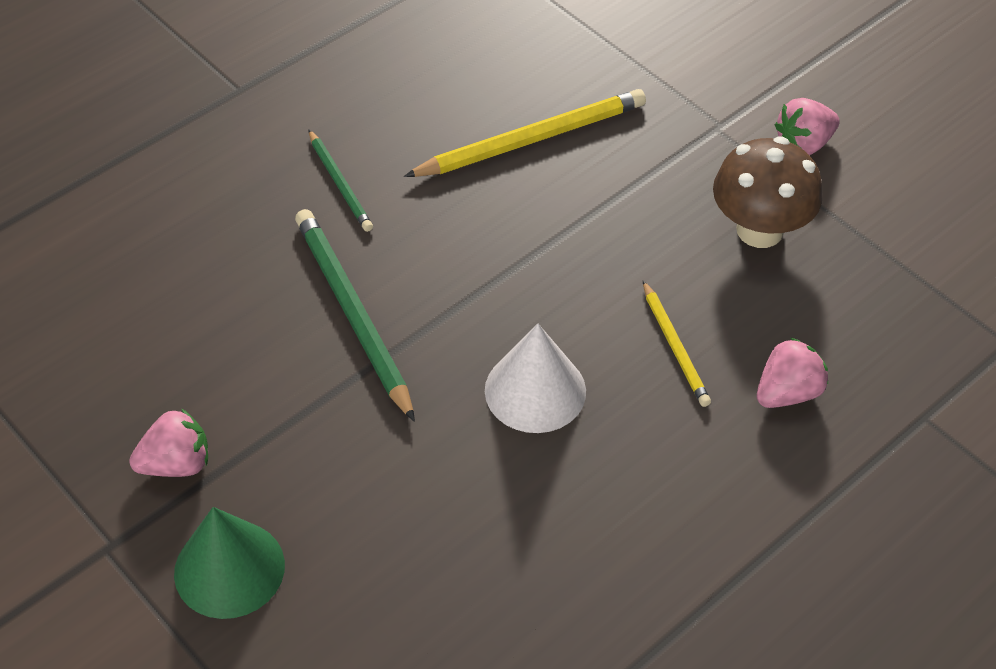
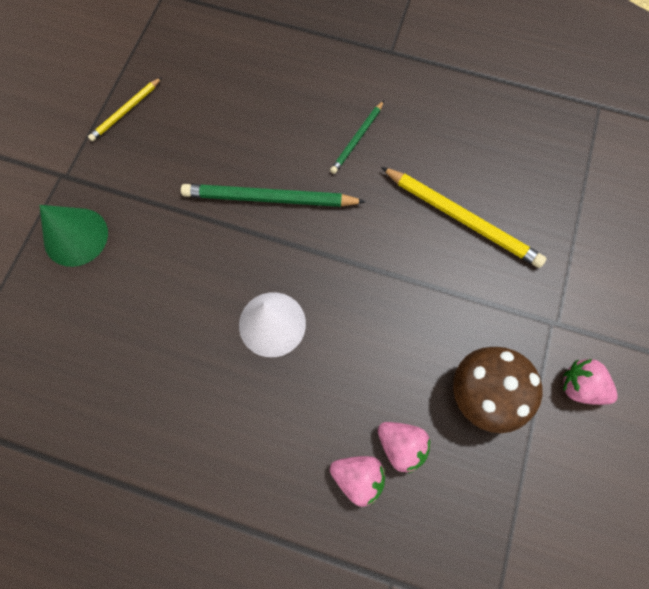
camera: 60 degrees right, 20 degrees up
pink strawberry [129,409,208,477] -> pink strawberry moved to [378,422,431,473]
green pencil [295,209,415,422] -> green pencil turned 120 degrees counterclockwise [181,184,366,207]
yellow pencil [643,280,711,407] -> yellow pencil moved to [88,77,162,141]

